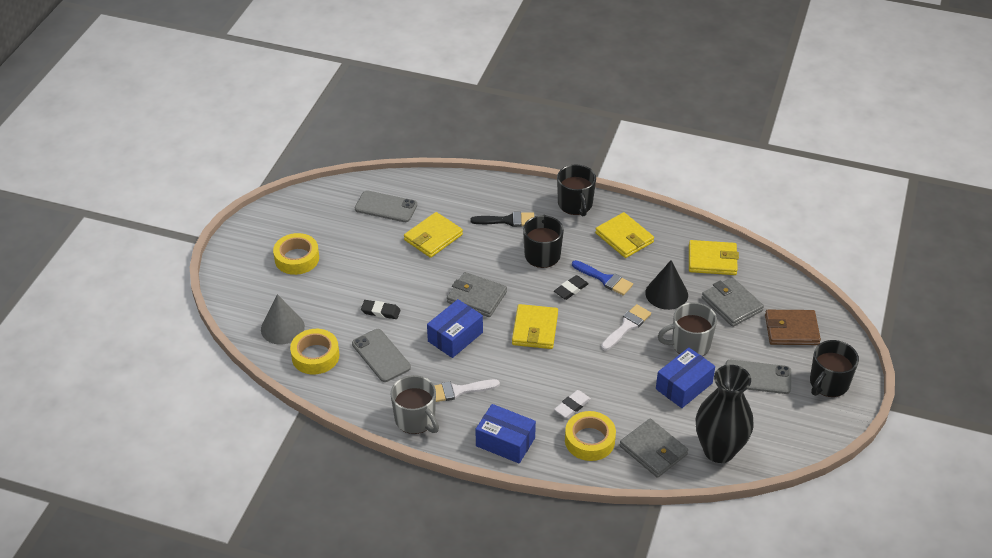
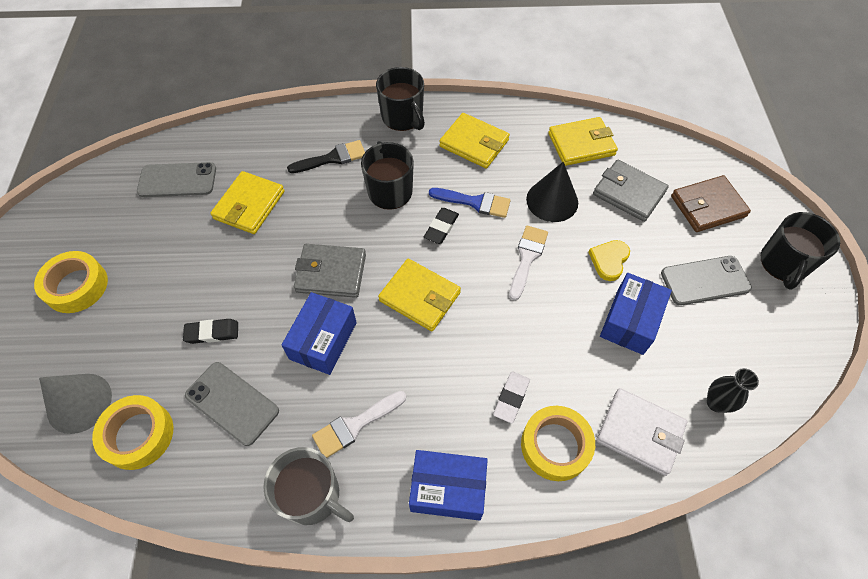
camera: 20 degrees left, 15 degrees up
yellow wallet [512,304,558,349] -> yellow wallet turned 45 degrees counterclockwise [378,259,461,331]
grey wallet [620,419,688,478] -> white wallet [596,388,687,476]
grey mug [658,302,717,356] -> yellow heart [588,240,630,281]
black vase [696,365,754,463] -> black vase [707,368,759,413], size x0.46

